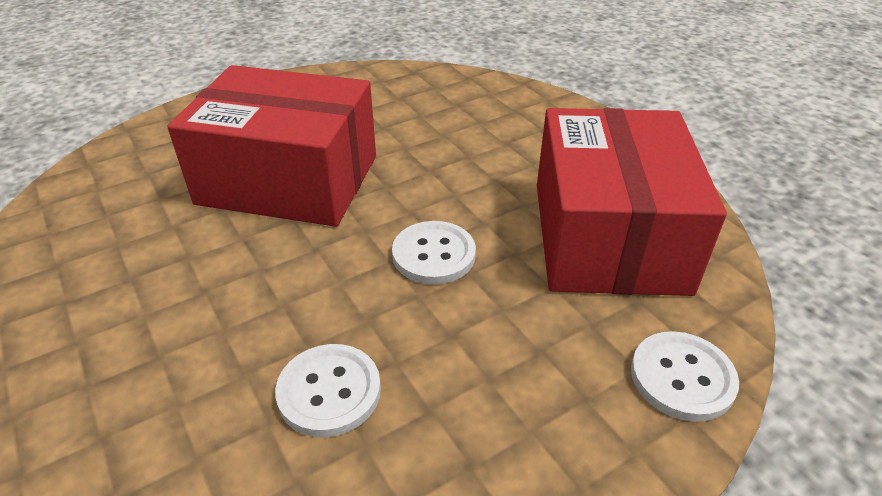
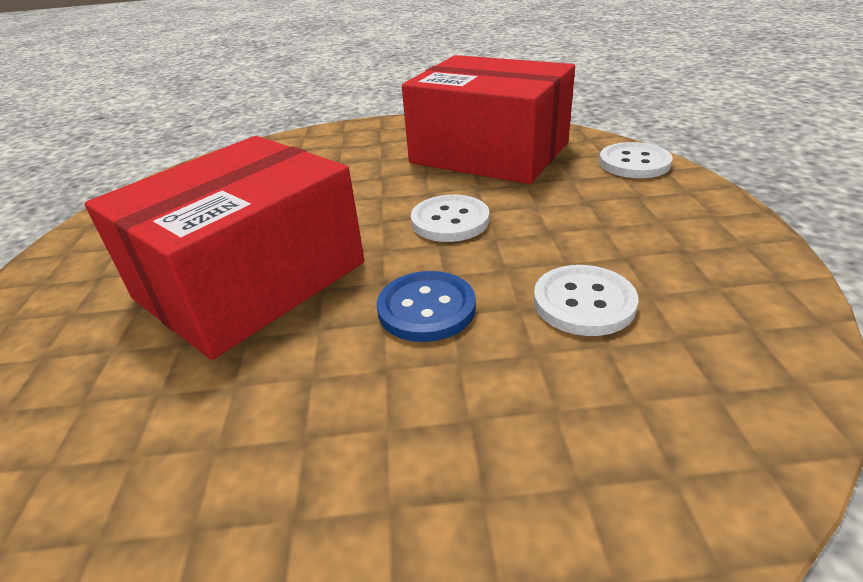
camera: 60 degrees left, 5 degrees down
none -> blue button [377,271,476,342]

